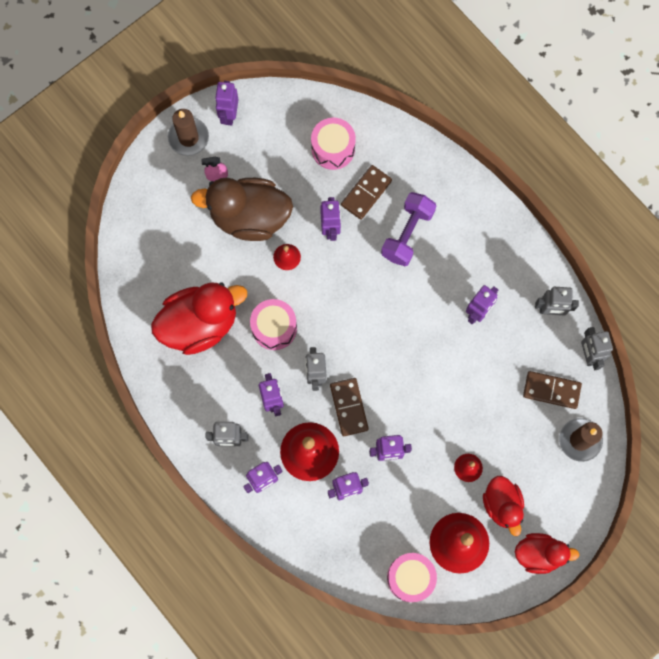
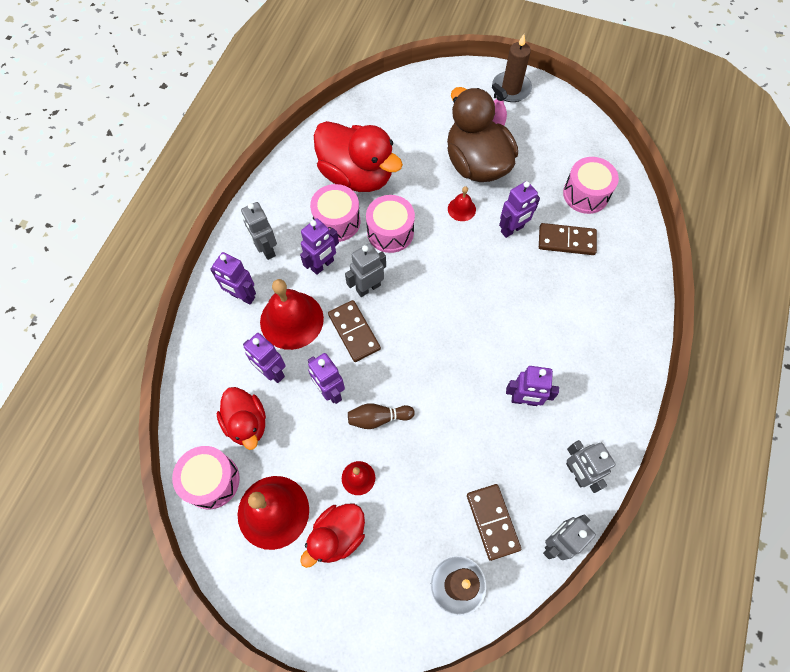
camera: 60 degrees right, 10 degrees down
purple robot [215,81,239,126] -> none
brown domino [330,378,369,436] -> brown domino turned 75 degrees counterclockwise [328,300,381,362]
purple dumbbell [381,192,436,266] -> none
red duck [515,533,579,574] -> red duck moved to [217,387,266,450]
none -> pink drum [310,184,360,242]
none -> brown bowling pin [348,403,415,429]

